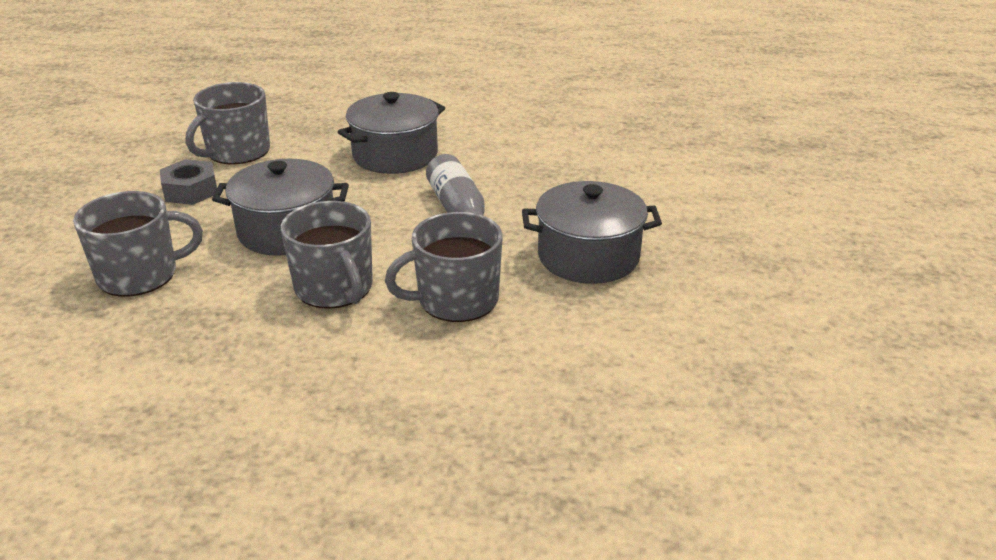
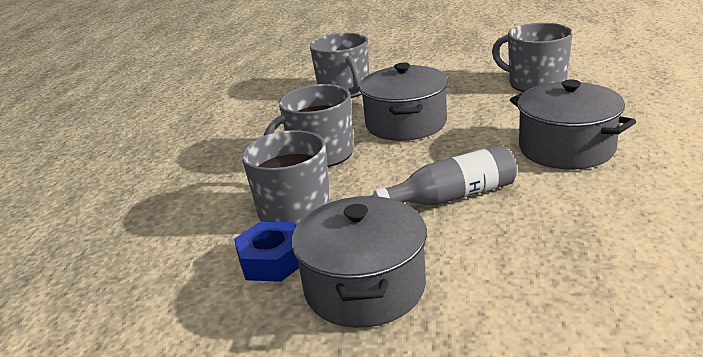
camera: 95 degrees right, 5 degrees down
grey nut [160,159,217,205] -> none
none -> blue nut [234,222,299,282]

